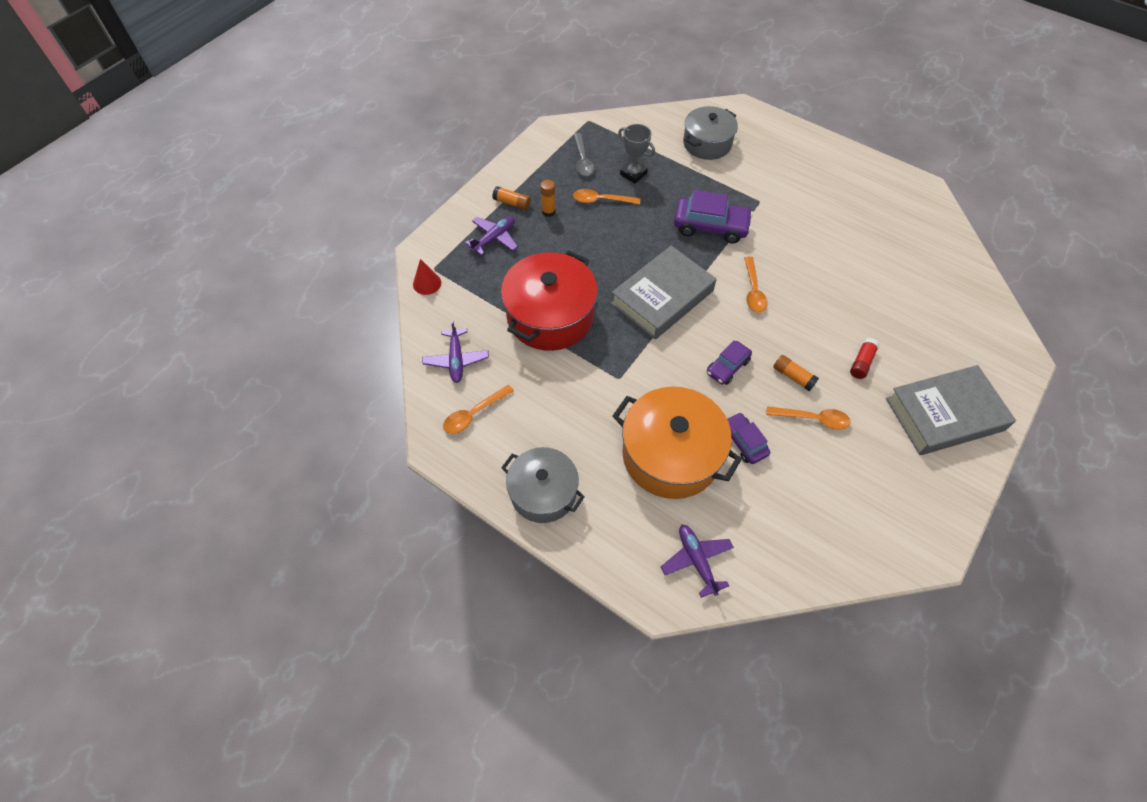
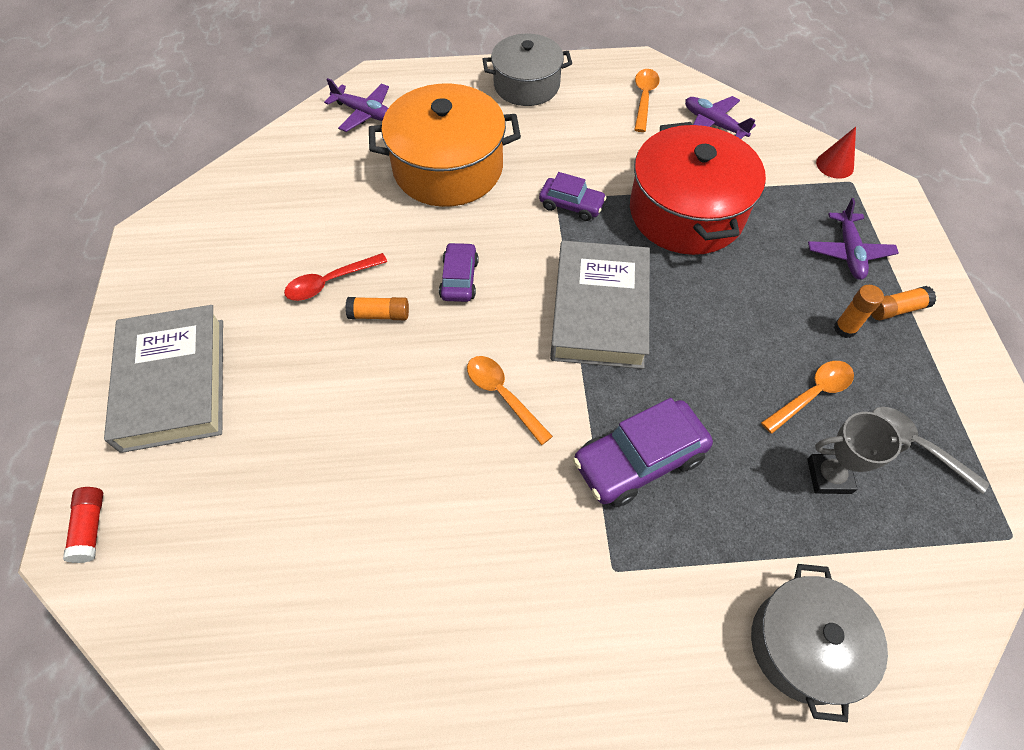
camera: 140 degrees right, 0 degrees up
purple car [727,412,770,464] -> purple car moved to [539,172,607,221]
orange spoon [766,406,851,430] -> red spoon [284,253,387,301]
red glue stick [850,338,879,379] -> red glue stick moved to [63,487,103,563]
grey book [886,365,1016,455] -> grey book turned 45 degrees counterclockwise [104,305,223,453]

